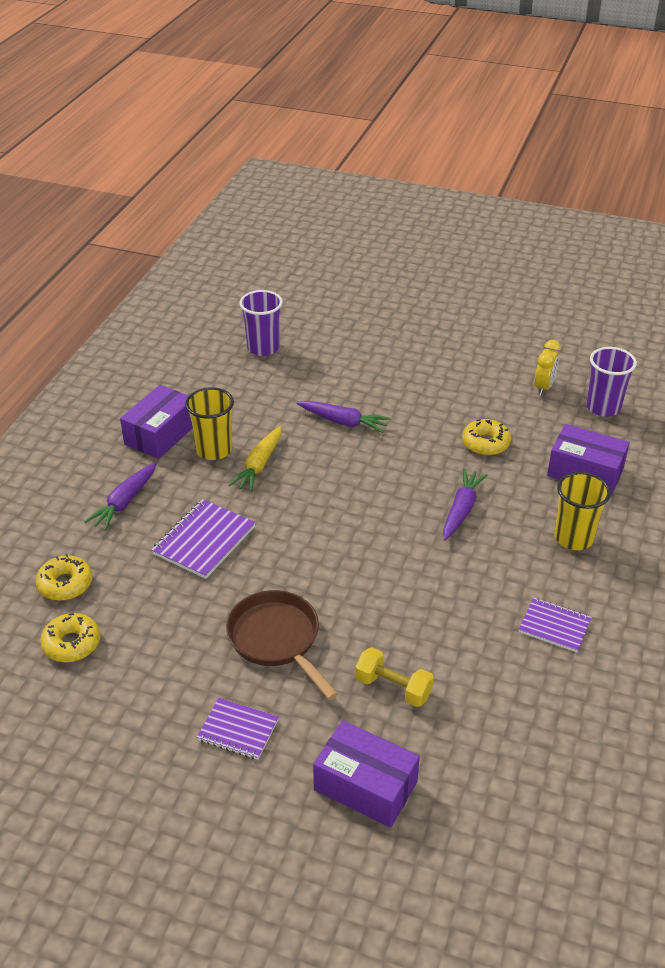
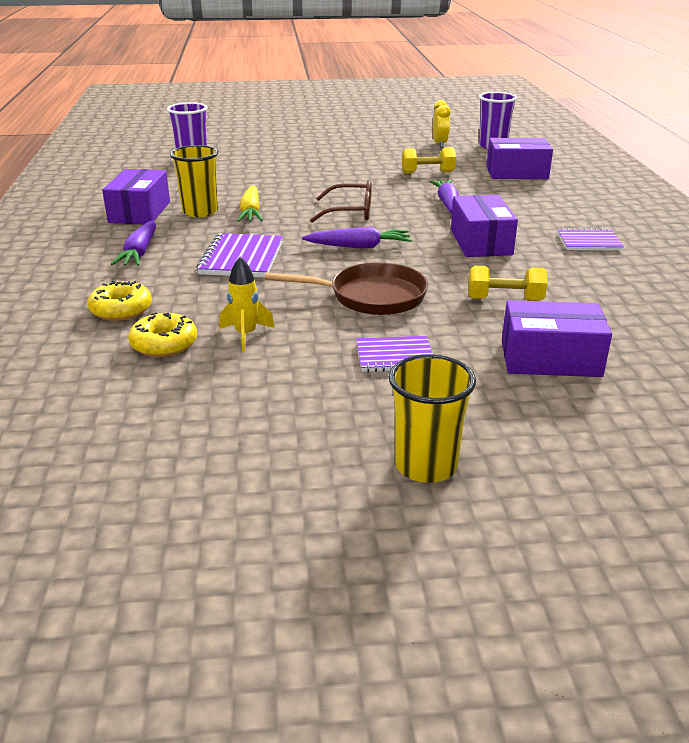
camera: 25 degrees left, 10 degrees down
brown pan [226,590,338,700] -> brown pan turned 150 degrees clockwise [265,262,428,315]
purple carrot [297,401,391,433] -> purple carrot moved to [302,226,412,248]
yellow donut [462,419,511,455] -> yellow dumbbell [402,147,456,174]
yellow cup [554,472,611,550] -> yellow cup moved to [389,354,476,483]
none -> yellow rocket [219,257,275,352]
none -> brown glasses [310,180,371,223]
none -> purple box [451,195,518,257]

